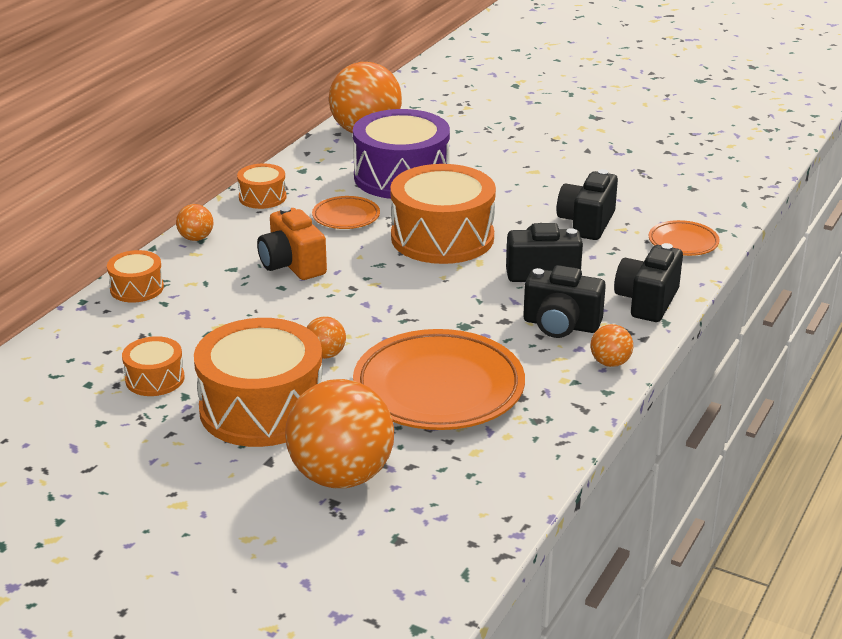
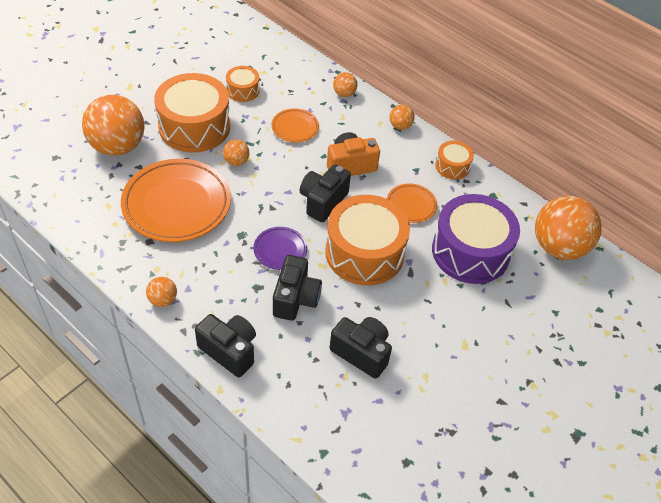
camera: 100 degrees right, 20 degrees up
orange drum [107,250,164,303] -> orange ball [333,72,357,97]
black camera [523,265,606,338] -> black camera moved to [300,165,351,222]
orange plate [648,220,720,256] -> orange plate moved to [271,108,319,143]
none -> purple plate [253,227,307,270]

